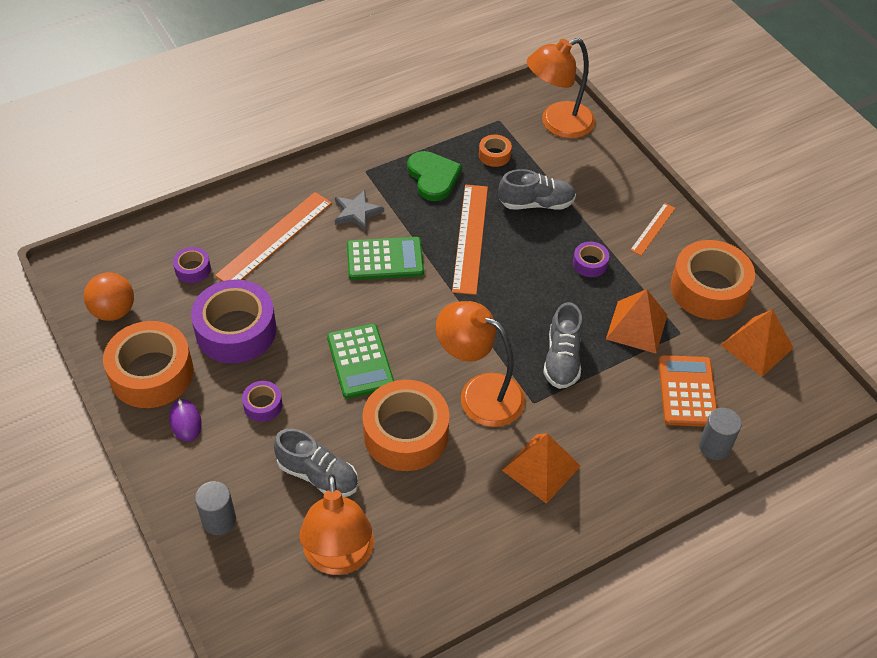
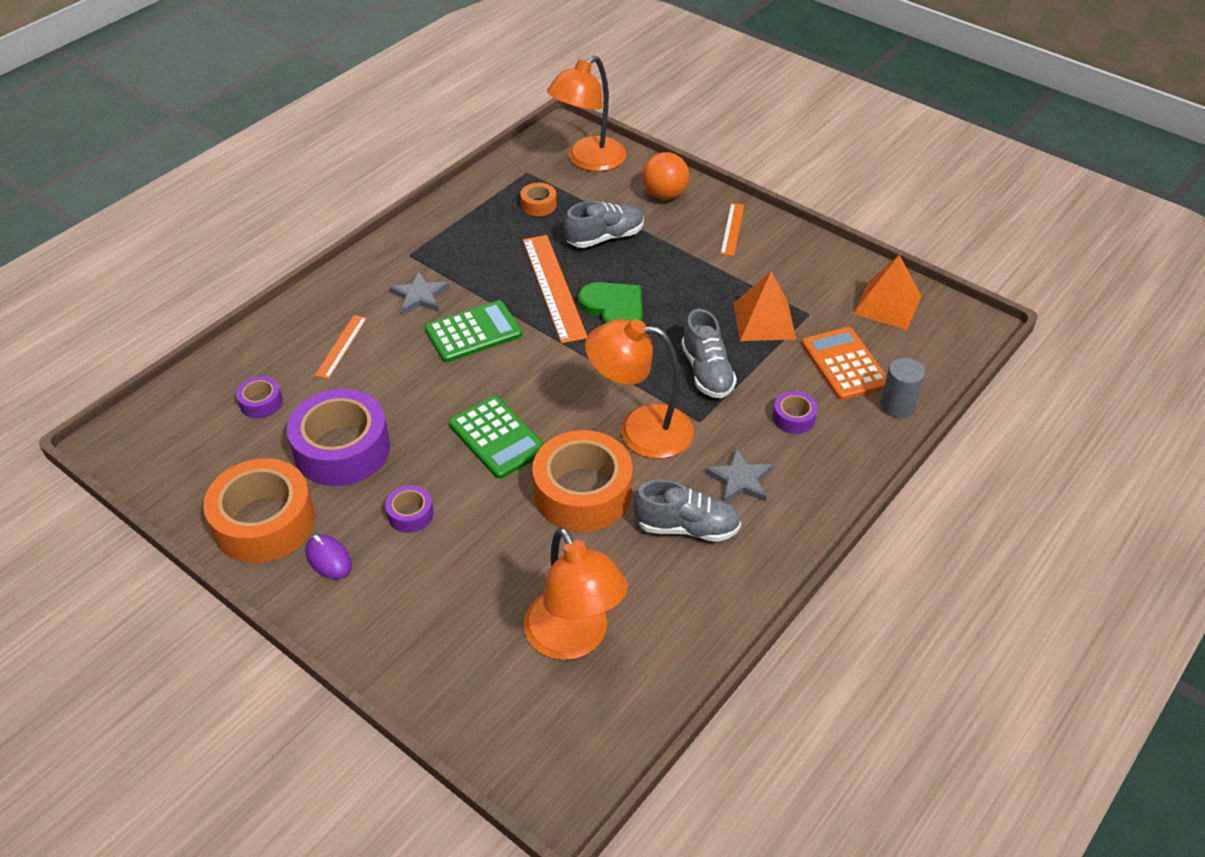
camera: 20 degrees left, 5 degrees down
orange ball [84,273,134,321] -> orange ball moved to [642,152,689,200]
grey cylinder [195,481,236,535] -> none
orange ruler [215,192,332,281] -> orange ruler [315,315,367,379], size x0.54
grey shoe [274,428,358,497] -> grey shoe moved to [633,480,741,542]
green heart [407,151,462,201] -> green heart moved to [578,282,643,324]
orange pyramid [502,433,581,504] -> grey star [705,448,773,502]
purple tape [573,242,609,277] -> purple tape moved to [773,391,818,434]
orange tape [670,240,755,320] -> none

